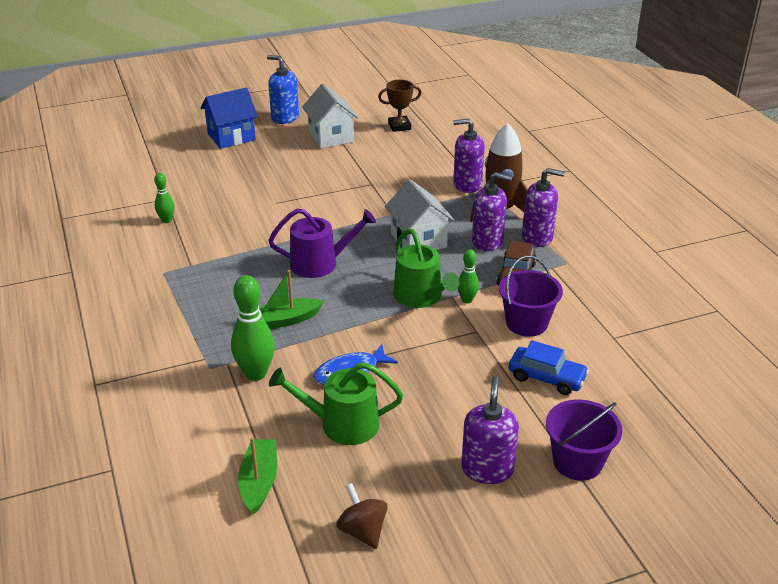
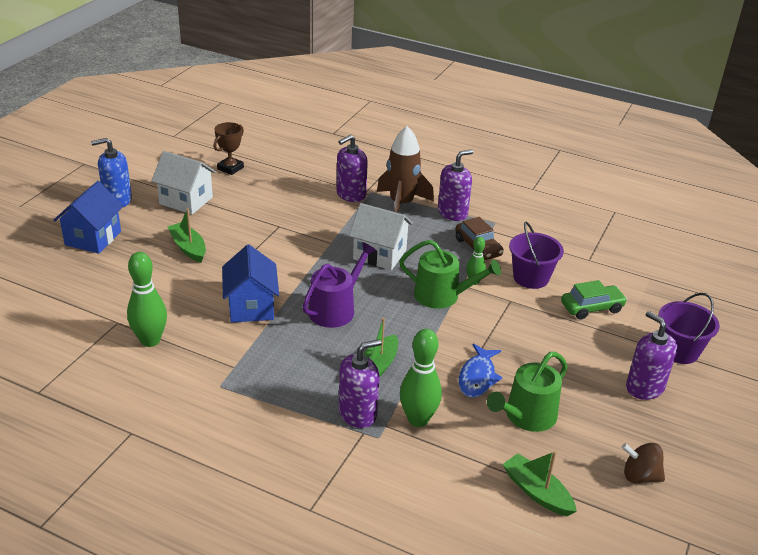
camera: 45 degrees left, 0 degrees up
green bowling pin [154,173,174,223] -> green bowling pin [127,252,167,347], size x1.79
purple soap dispenser [472,172,512,251] -> purple soap dispenser moved to [339,339,382,428]
blue car [509,340,589,395] -> green car [561,280,627,319]
none -> green boat [167,208,206,263]
none -> blue house [222,245,279,322]

